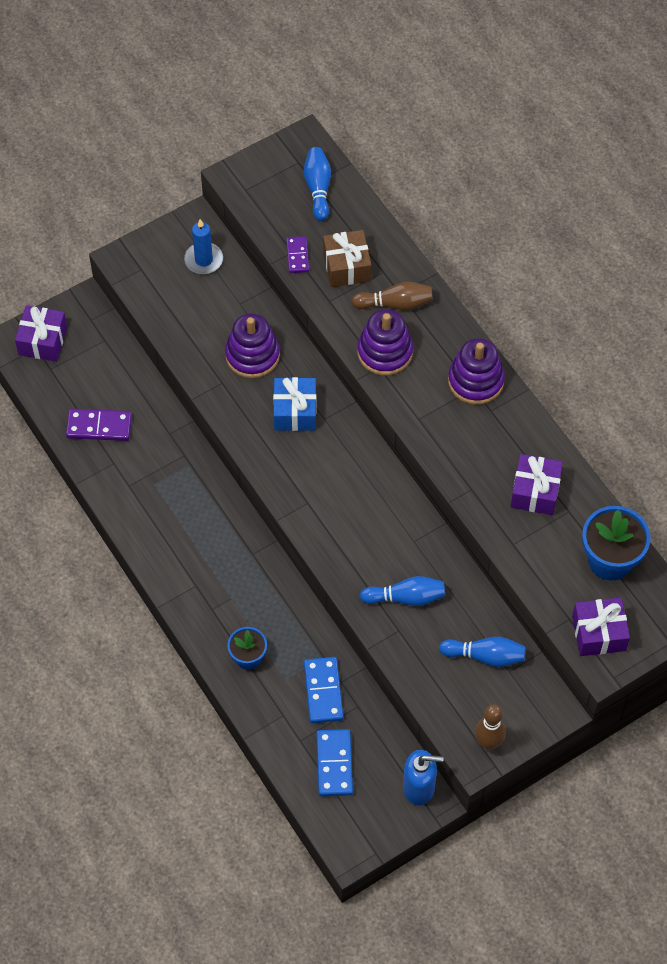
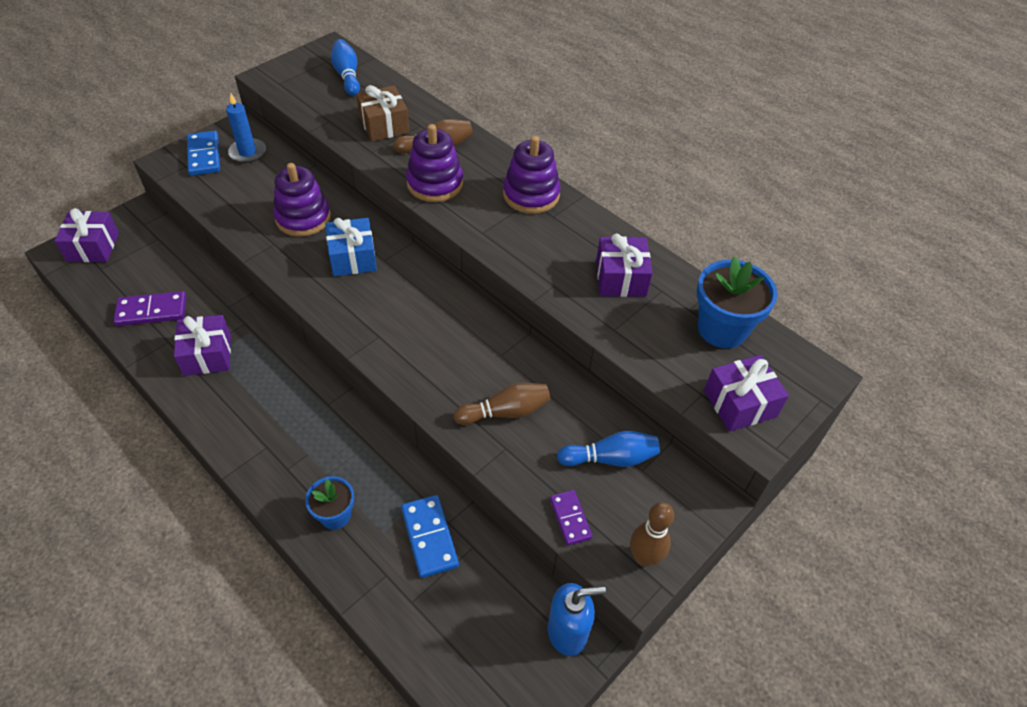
camera: 15 degrees left, 10 degrees down
purple domino [286,236,309,273] -> purple domino moved to [550,490,593,546]
blue domino [316,729,353,796] -> blue domino moved to [187,131,220,176]
blue bowling pin [360,576,445,606] -> brown bowling pin [454,383,551,425]
none -> purple gift [174,315,231,376]

